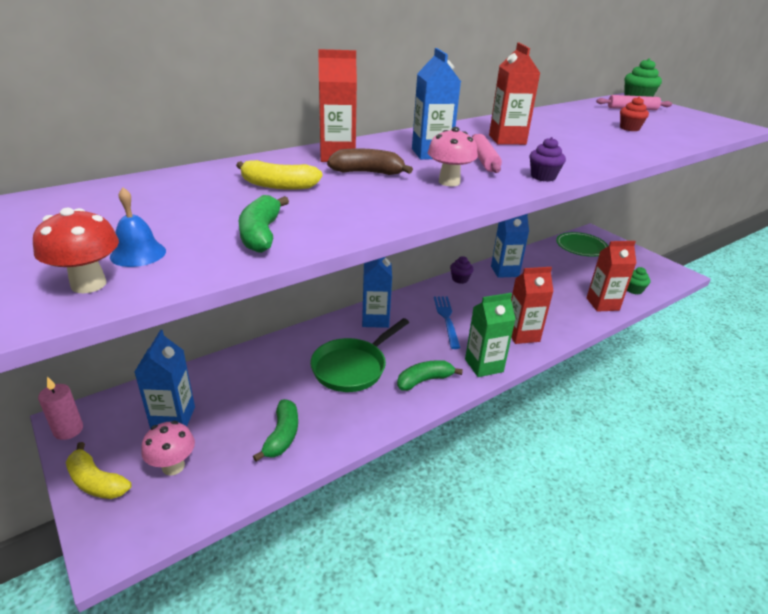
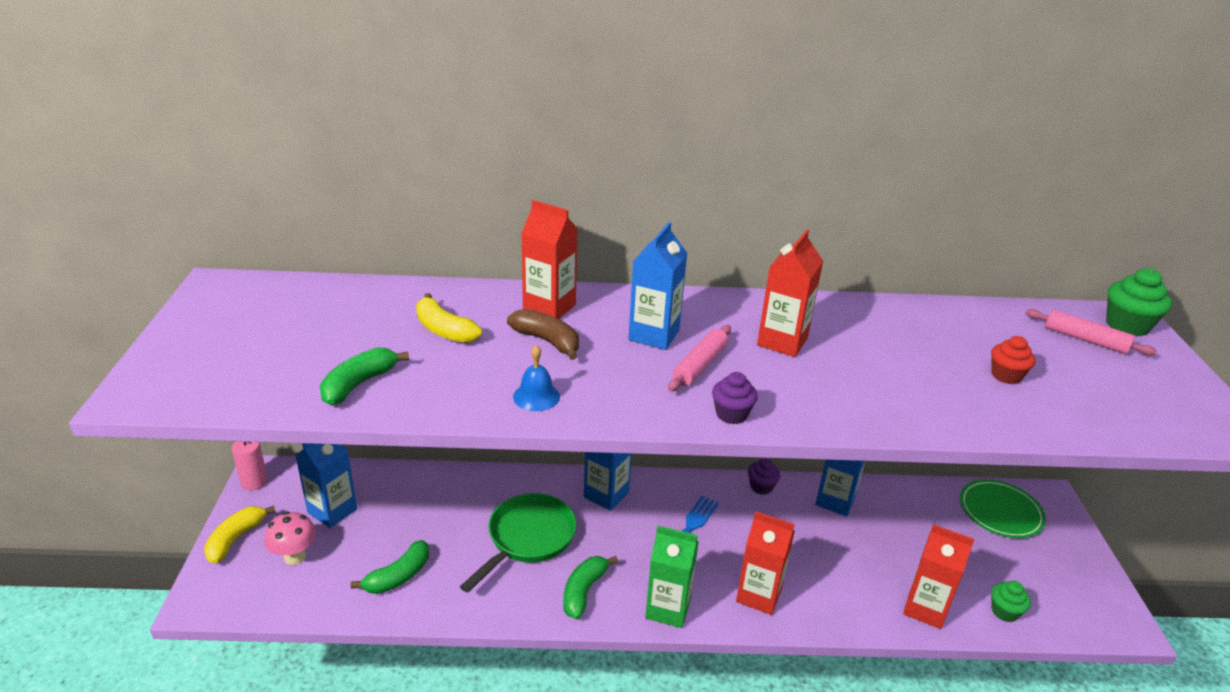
camera: 35 degrees right, 0 degrees up
red mushroom [33,208,119,293] -> none
yellow banana [66,442,132,499] -> yellow banana turned 45 degrees clockwise [204,506,275,564]
blue bell [110,187,166,267] -> blue bell moved to [513,345,560,411]
green pan [310,318,409,392] -> green pan turned 135 degrees clockwise [460,493,576,593]
green banana [397,360,463,391] -> green banana turned 75 degrees counterclockwise [563,556,618,619]
pink mushroom [428,127,478,186] -> none

